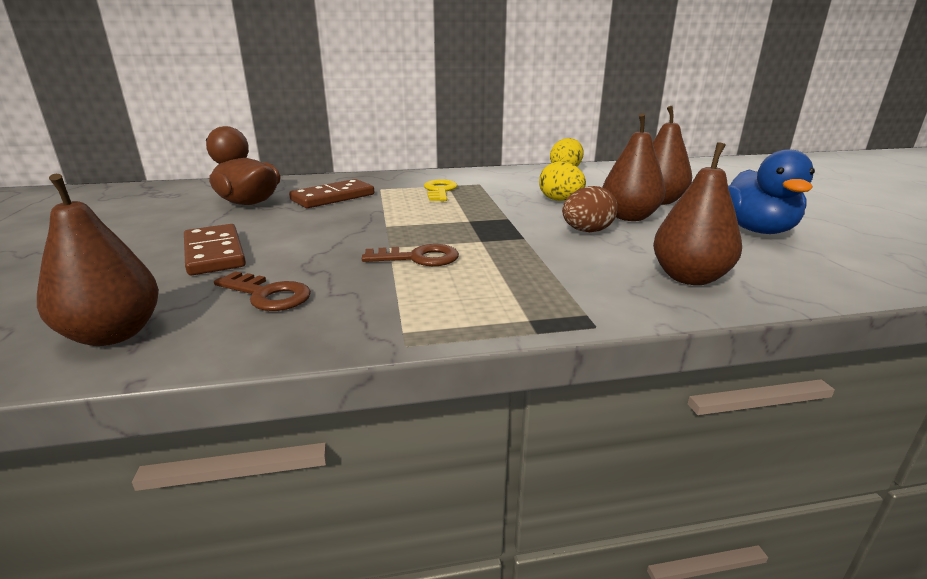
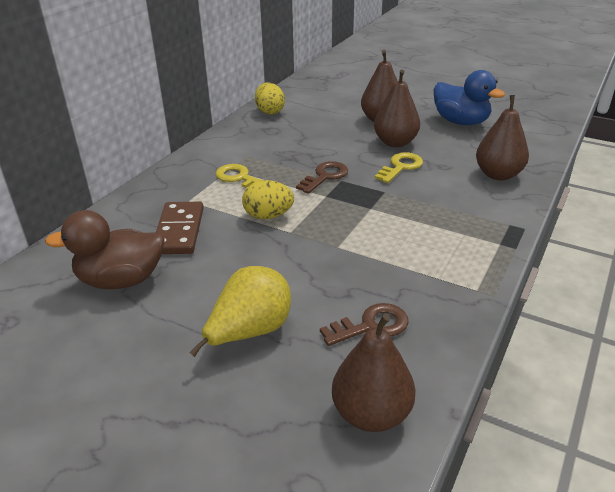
camera: 50 degrees left, 10 degrees up
brown domino [184,224,246,275] -> yellow pear [189,266,291,357]
brown key [362,244,459,266] -> brown key moved to [296,161,348,194]
yellow egg [539,162,586,201] -> yellow egg moved to [242,180,294,219]
brown egg [562,186,618,232] -> yellow key [375,152,423,183]

